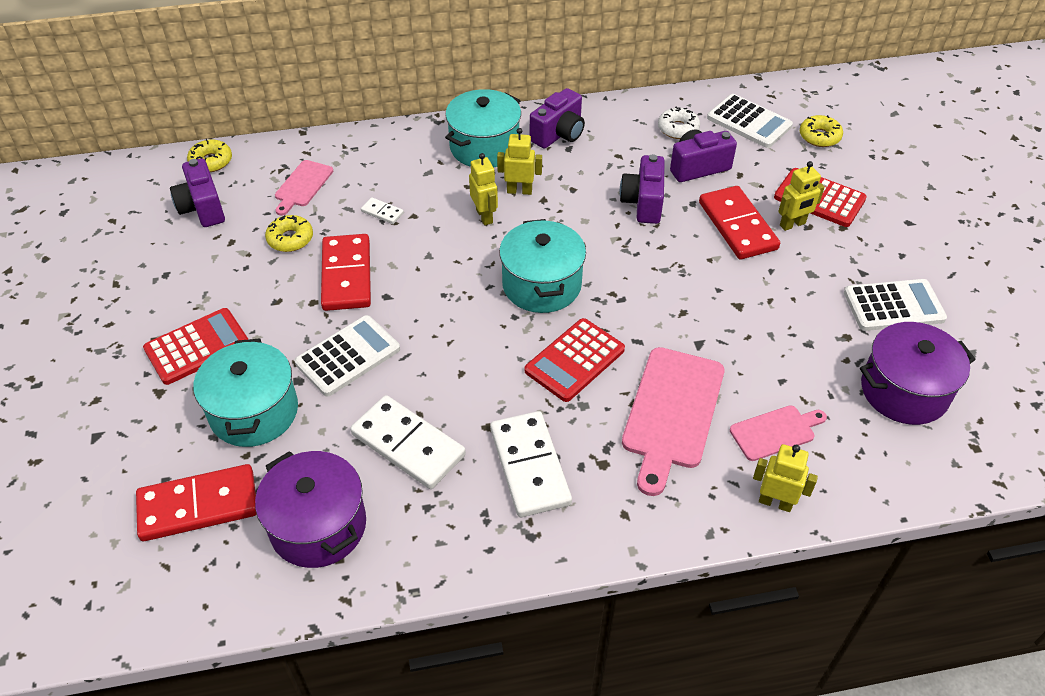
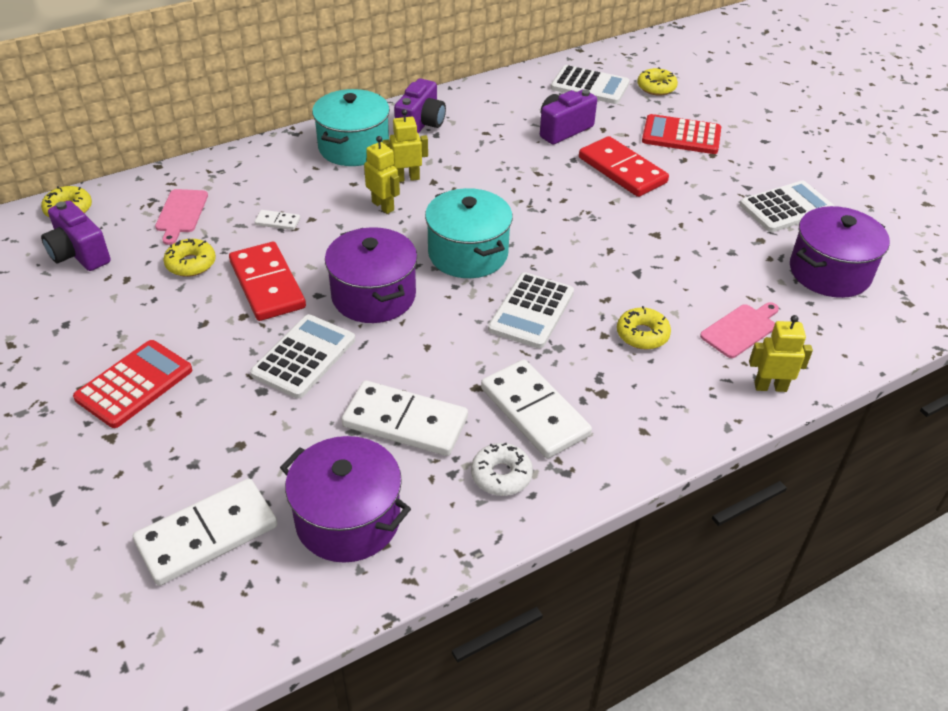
camera: 20 degrees left, 5 degrees down
red domino [136,464,257,541] -> white domino [133,478,277,586]
turquoise pot [193,338,298,447] -> none
red calculator [525,318,625,402] -> white calculator [488,272,574,349]
purple camera [620,154,665,224] -> none
pink cutting board [622,347,725,496] -> yellow donut [617,306,671,349]
white donut [658,106,700,139] -> white donut moved to [471,443,533,496]
yellow robot [778,161,825,231] -> none
none -> purple pot [325,227,417,323]

